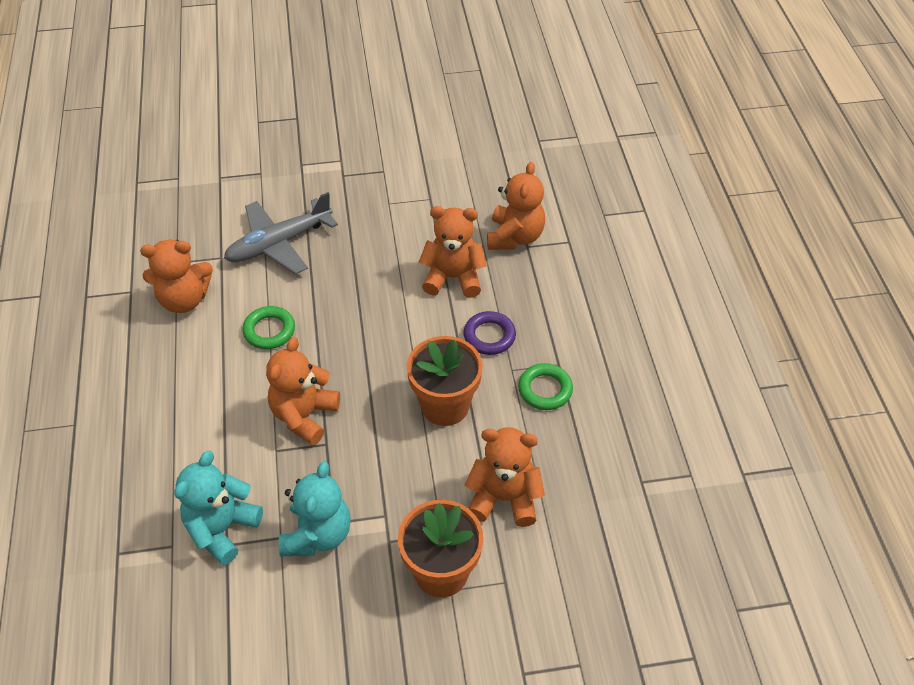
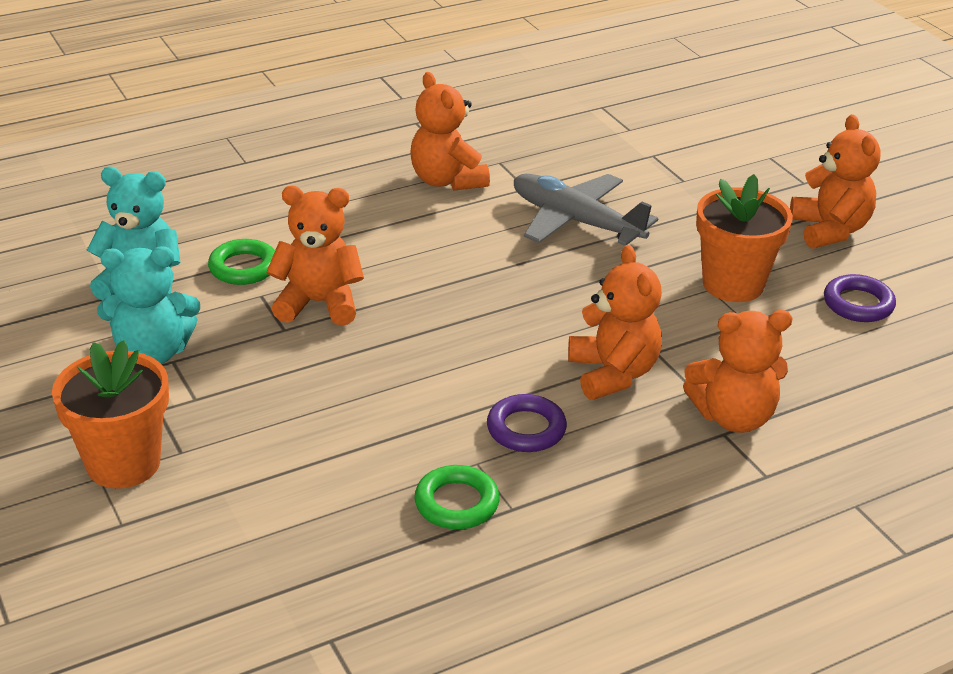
camera: 70 degrees right, 15 degrees down
green ring [242,306,295,349] -> green ring moved to [208,239,275,285]
orange flower pot [406,336,483,426] -> orange flower pot moved to [696,174,793,302]
orange teddy bear [465,428,545,527] -> orange teddy bear moved to [790,114,881,249]
none -> purple ring [824,274,896,322]

